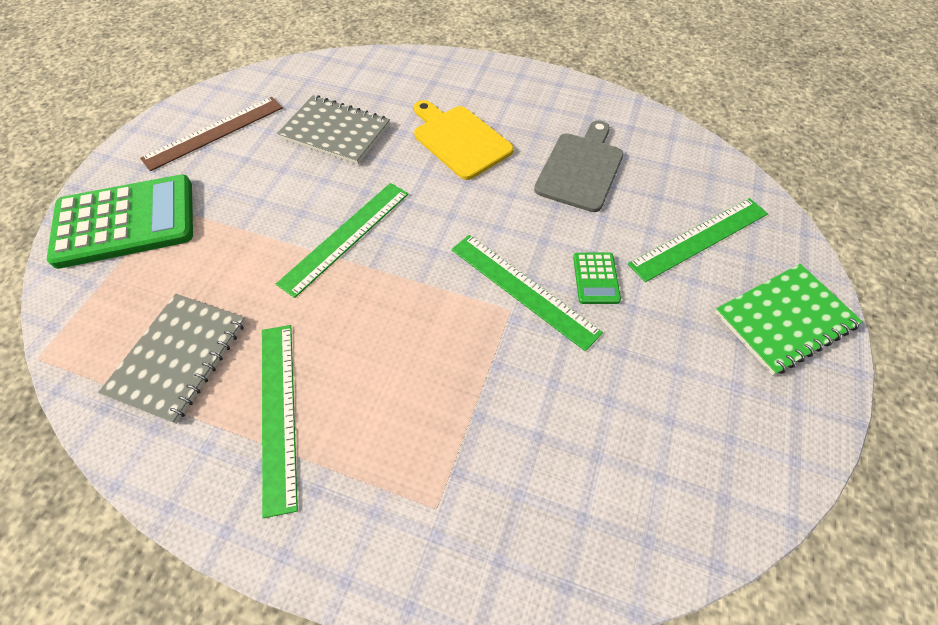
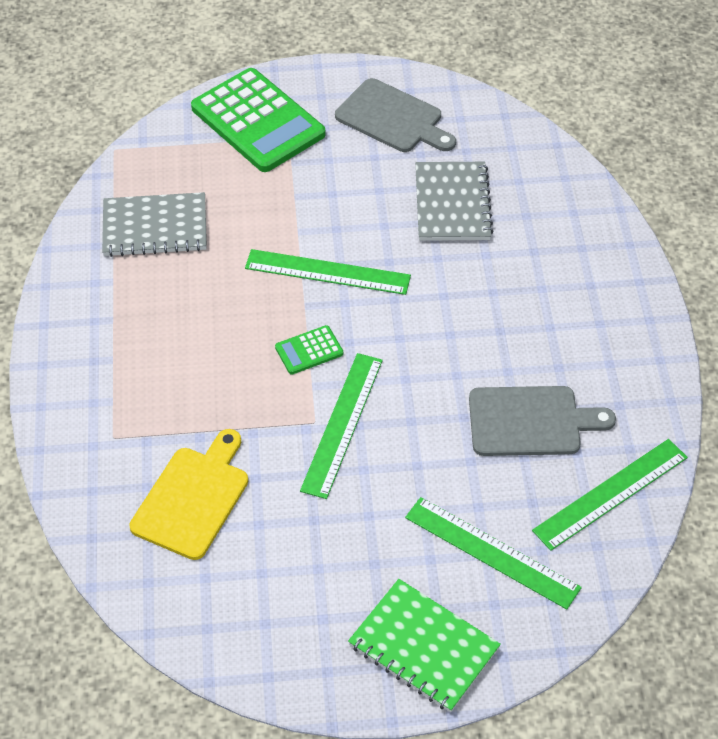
camera: 65 degrees right, 5 degrees down
brown ruler [140,97,283,171] -> grey cutting board [335,78,456,152]
green ruler [262,325,298,518] -> green ruler moved to [532,439,688,551]
yellow cutting board [414,100,514,180] -> yellow cutting board moved to [130,429,248,560]
green calculator [573,253,621,304] -> green calculator moved to [275,325,343,374]

